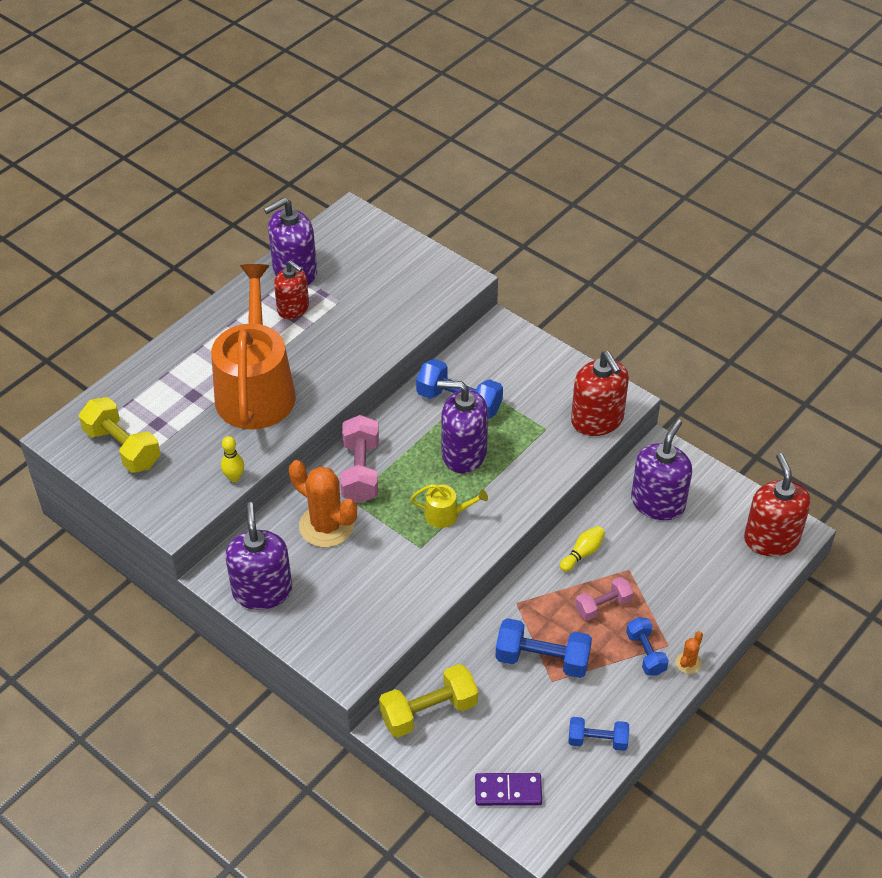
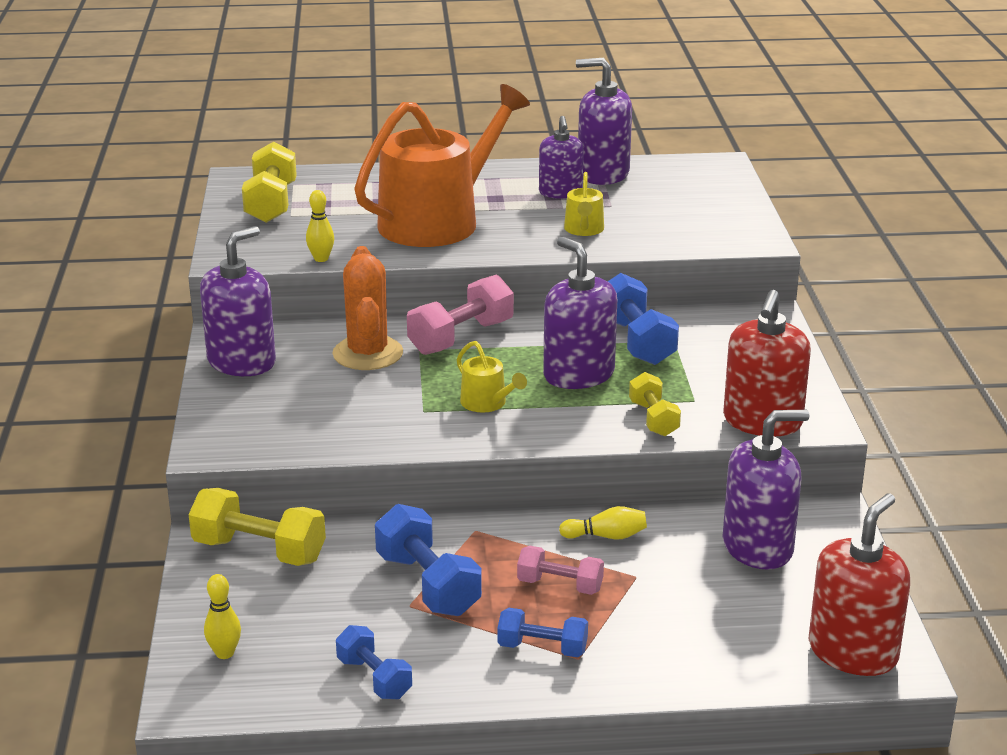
camera: 45 degrees right, 20 degrees down
red soap dispenser [274,260,309,319] -> purple soap dispenser [539,116,584,199]
purple domino [475,773,542,806] -> yellow bowling pin [204,574,241,659]
blue dumbbell [626,617,669,676] -> blue dumbbell turned 75 degrees clockwise [497,608,588,657]
orange cactus [676,631,703,674] -> none
none -> yellow watering can [564,172,604,236]
none -> yellow dumbbell [629,372,681,436]

